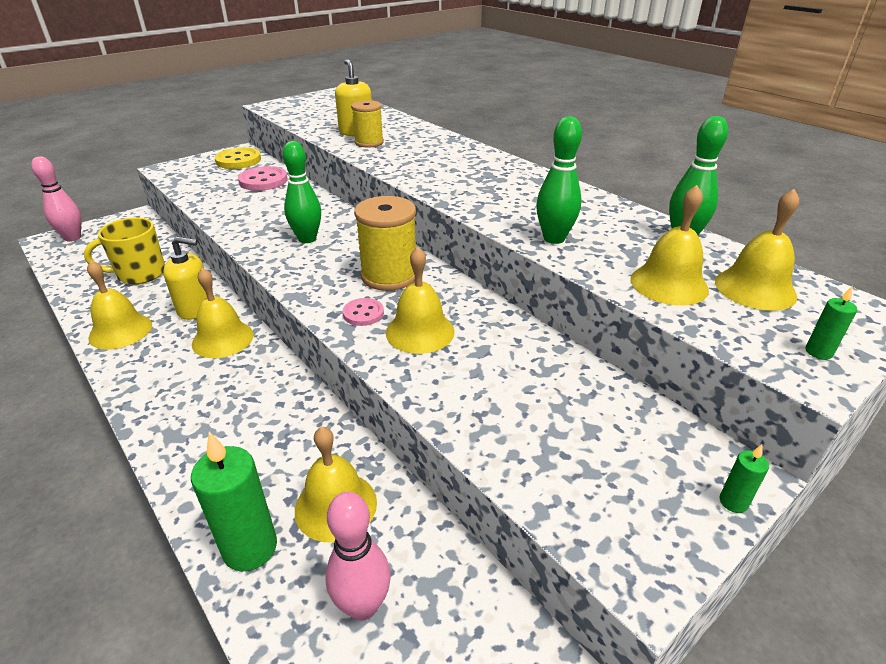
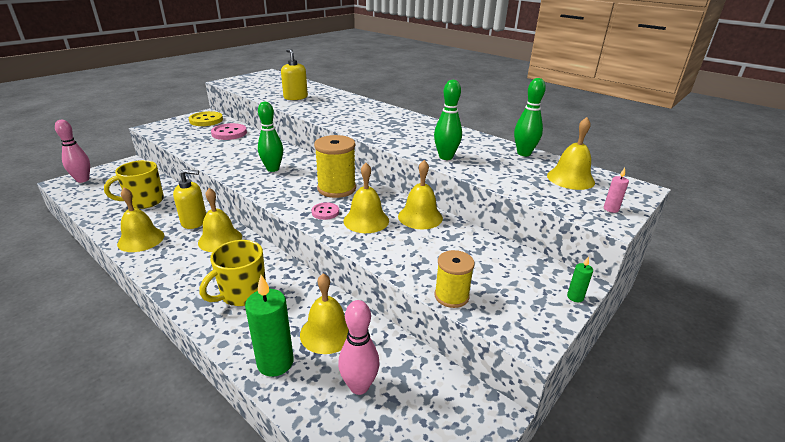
camera: 10 degrees left, 5 degrees down
yellow spool [351,100,384,148] -> yellow spool moved to [435,250,475,308]
yellow bell [631,185,709,306] -> yellow bell moved to [398,160,443,229]
green candle [805,286,857,360] -> pink candle [604,168,629,213]
none -> yellow mug [199,240,266,306]

